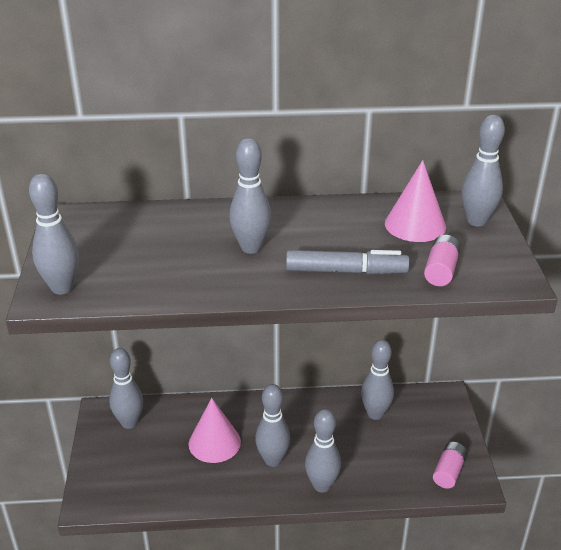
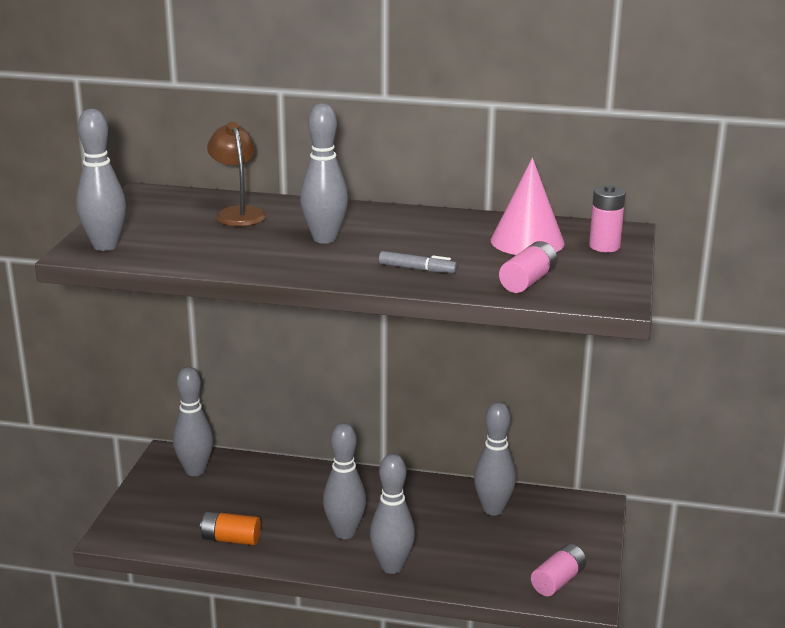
camera: 15 degrees right, 10 degrees down
pink cone [189,398,241,463] -> none
grey marker [286,250,410,274] -> grey marker [379,251,457,273], size x0.55
grey bowling pin [462,115,505,227] -> pink battery [589,185,626,252]
none -> orange battery [200,511,261,545]
none -> brown lamp [207,122,267,227]

